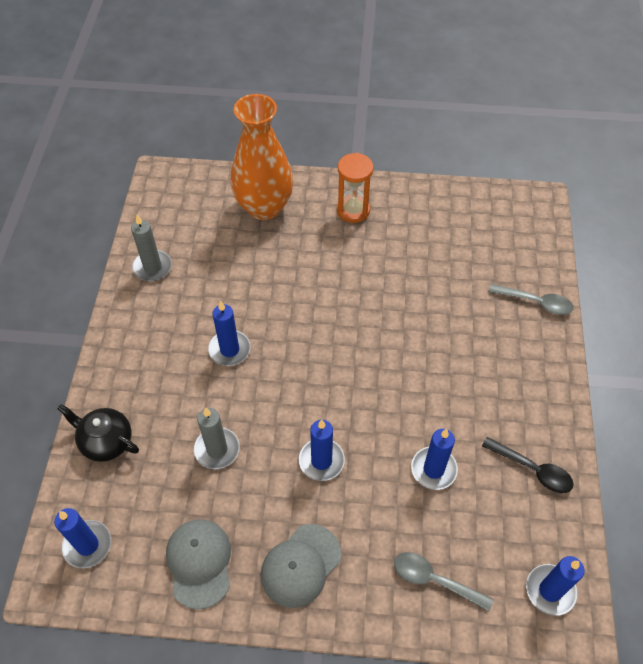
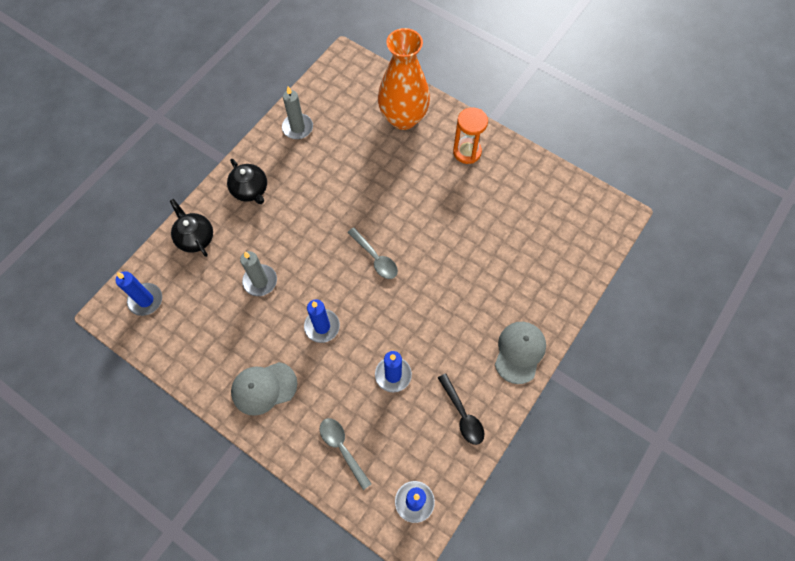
camera: 30 degrees right, 10 degrees up
grey cap [166,519,231,609] -> grey cap moved to [495,322,546,384]
blue candle [208,301,251,366] -> none
grey spoon [489,284,573,315] -> grey spoon moved to [347,228,398,279]
none -> black teapot [227,159,267,204]

